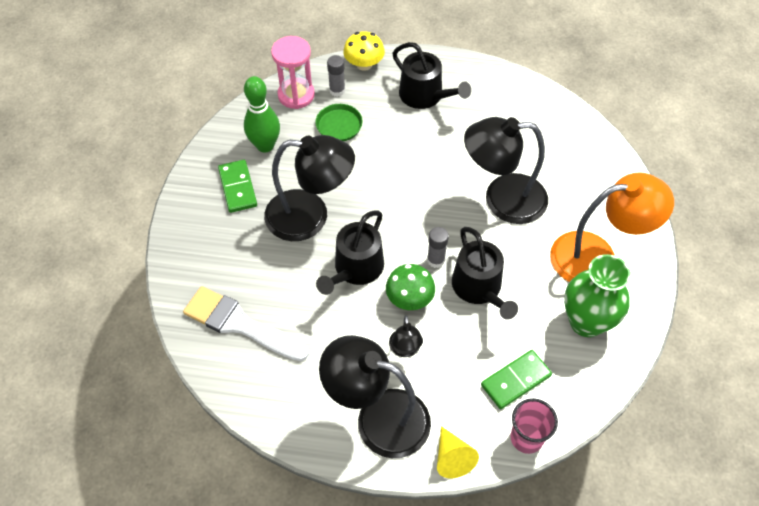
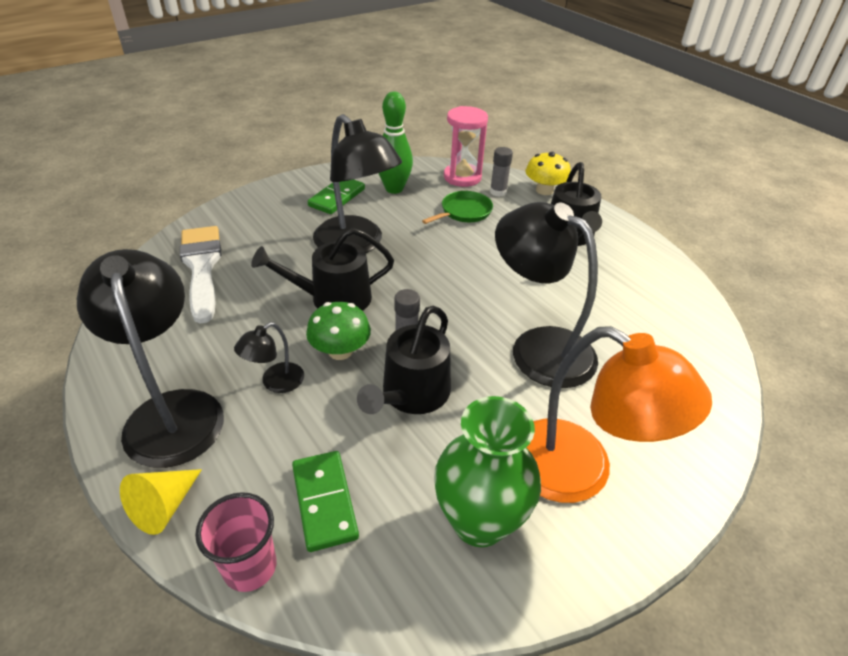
camera: 45 degrees right, 15 degrees down
green domino [481,350,552,409] -> green domino turned 60 degrees clockwise [292,451,359,552]

